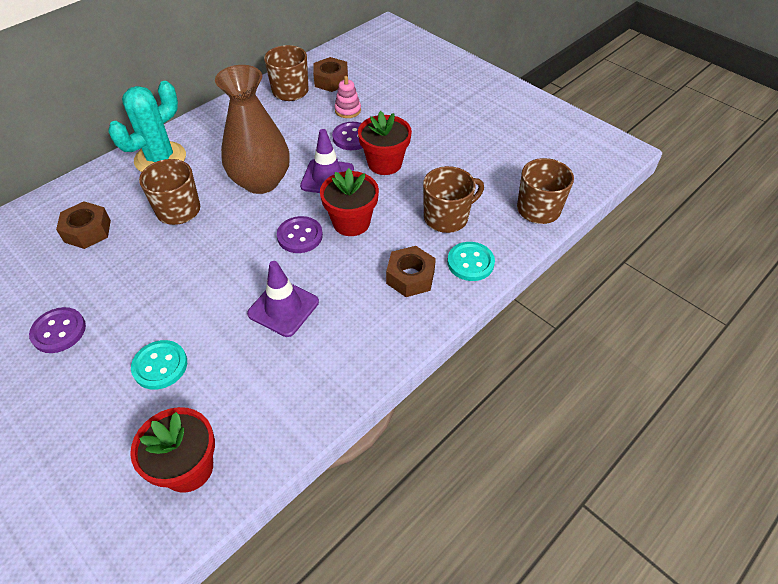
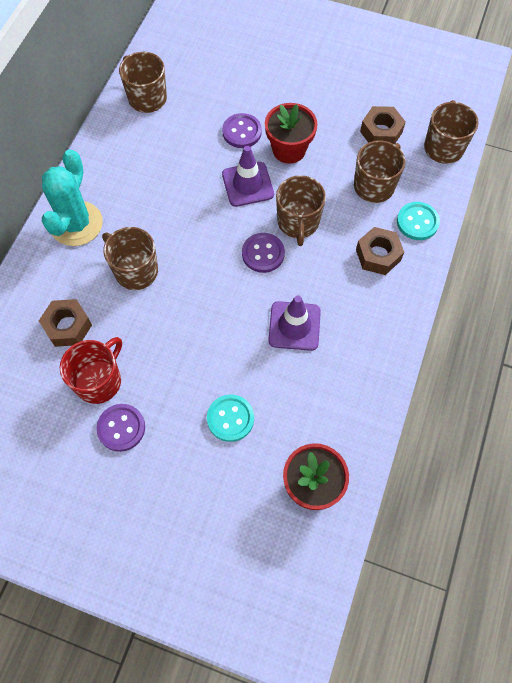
camera: 25 degrees left, 15 degrees up
brown vase [215,65,290,194] -> none
brown nut [313,57,348,92] -> brown nut moved to [360,106,406,144]
red flower pot [320,168,379,236] -> brown mug [276,175,326,246]
pink stacking toy [335,76,361,118] -> none
none -> red mug [60,337,122,404]

